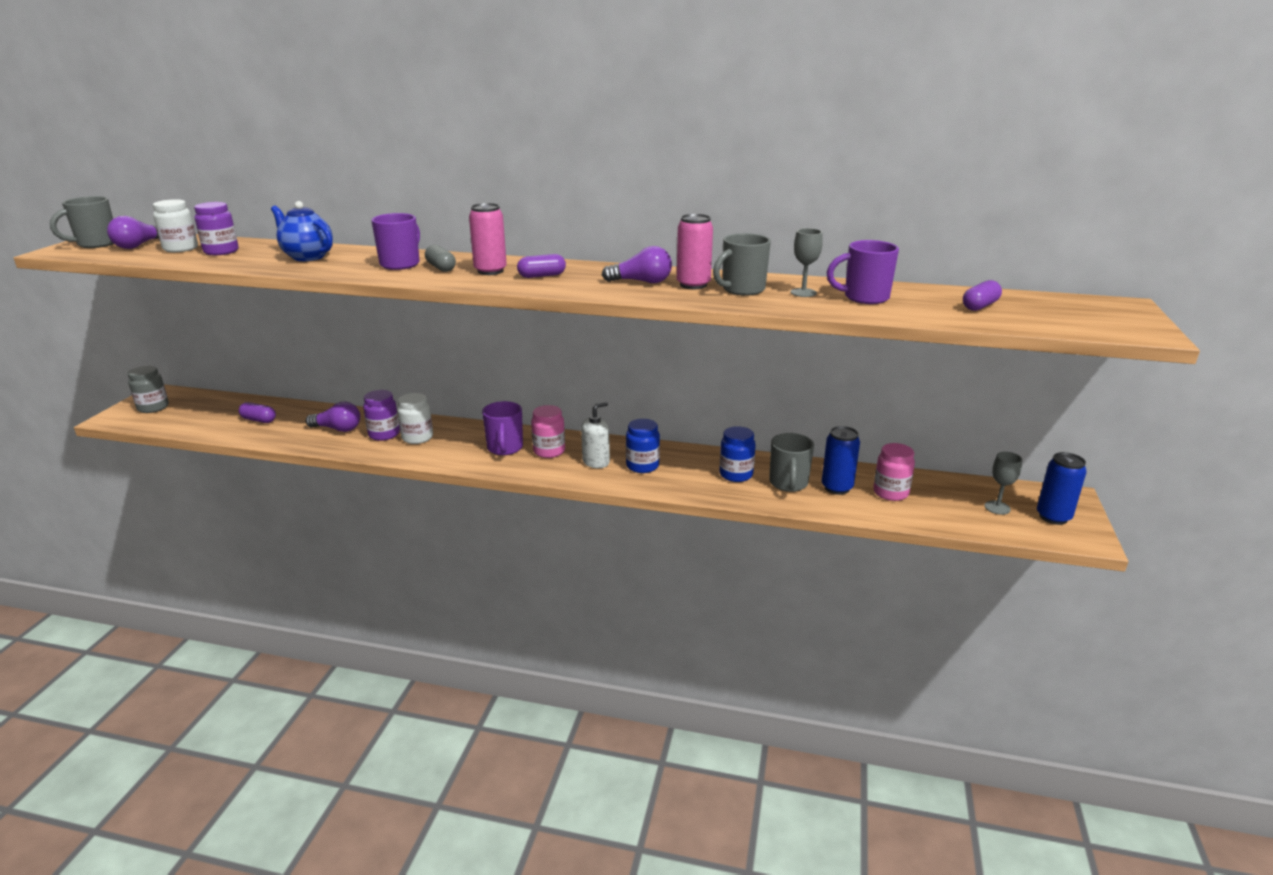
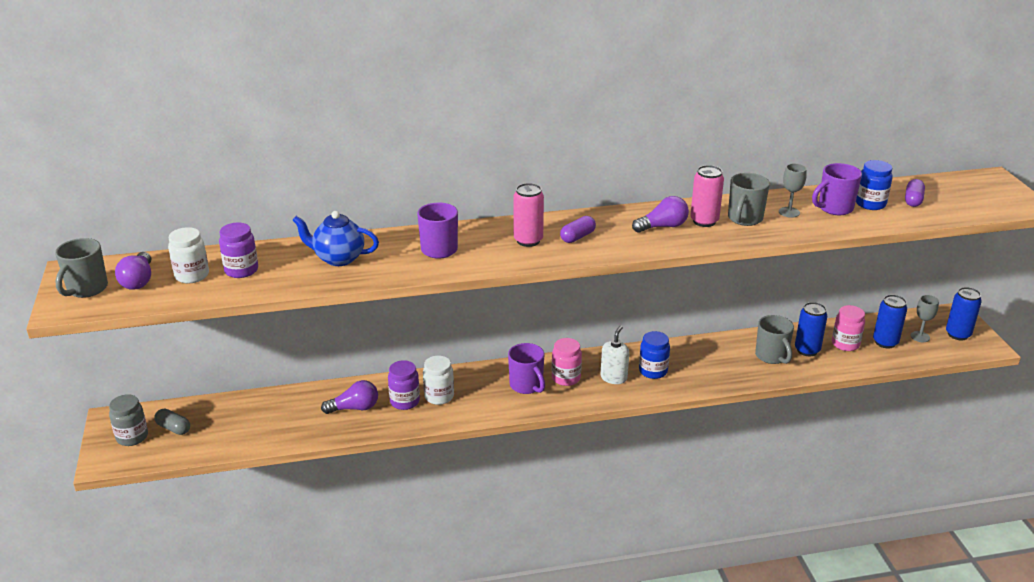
camera: 25 degrees left, 5 degrees up
purple capsule [239,402,276,423] -> none
grey capsule [425,245,456,272] -> grey capsule moved to [154,408,190,435]
blue jar [719,426,756,482] -> blue jar moved to [856,160,892,210]
none -> blue can [873,295,907,349]

